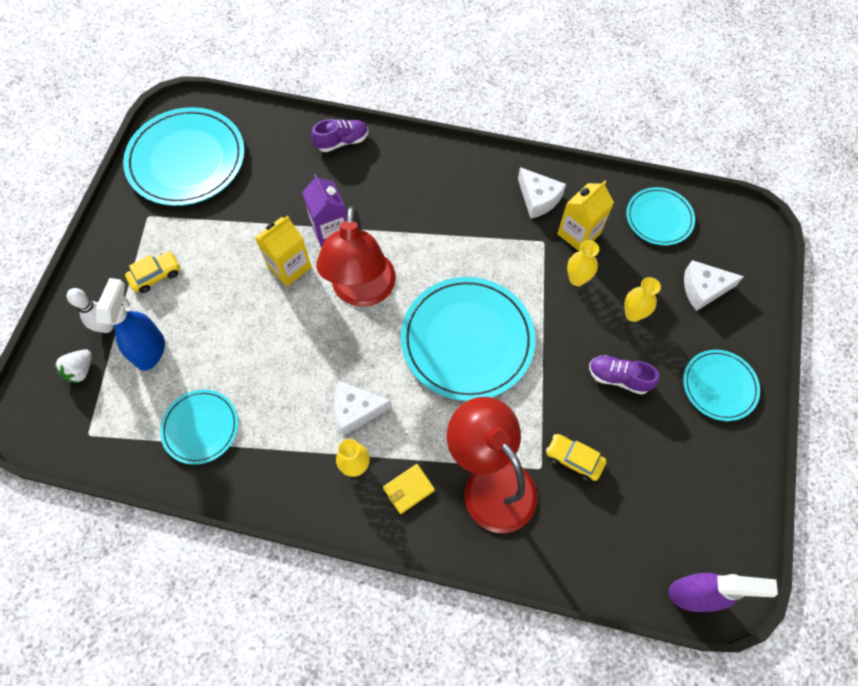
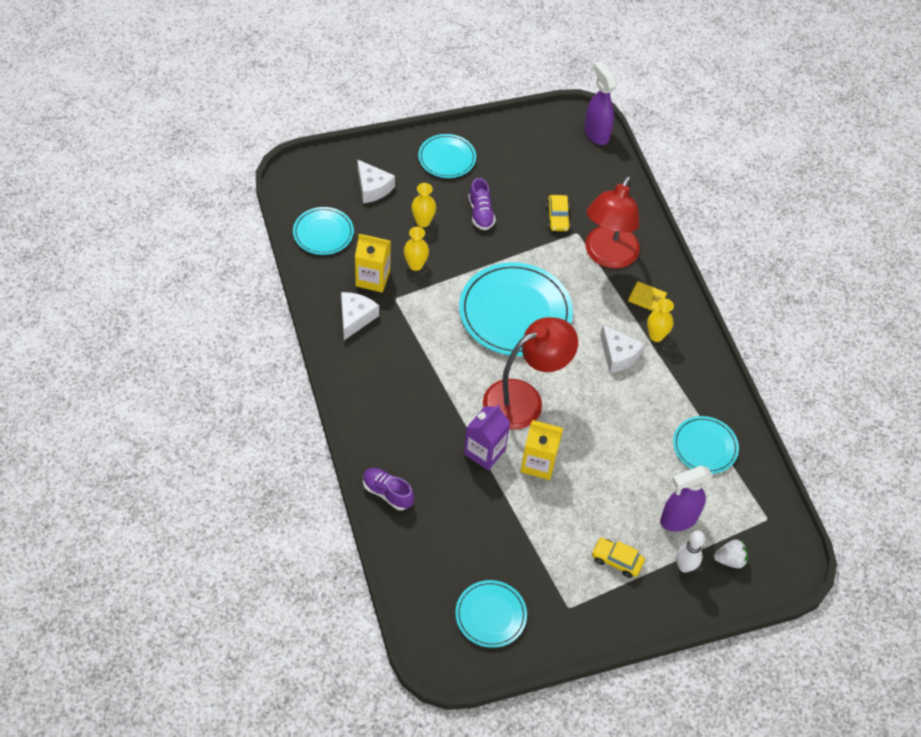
camera: 125 degrees left, 10 degrees down
blue spray bottle [96,278,165,371] -> purple spray bottle [660,466,713,532]
turquoise plate [123,107,245,206] -> turquoise plate [455,580,527,648], size x0.55

